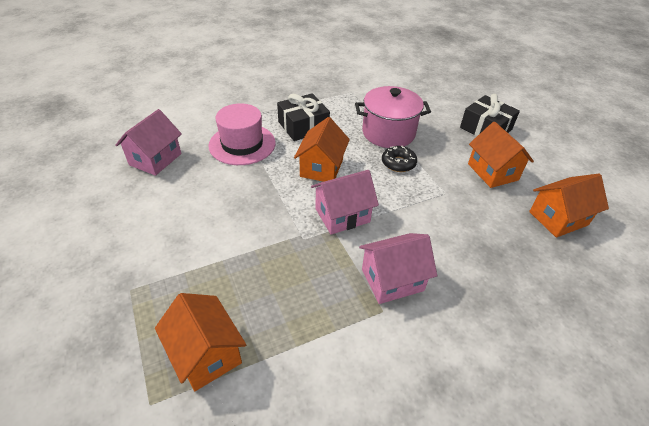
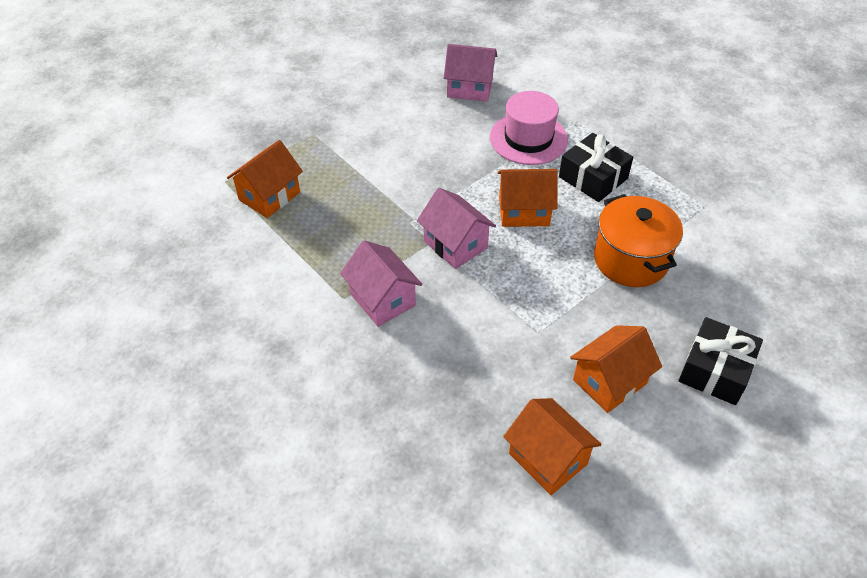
camera: 75 degrees right, 5 degrees up
pink pot [355,86,431,148] -> orange pot [594,194,683,287]
black donut [382,146,417,172] -> none

